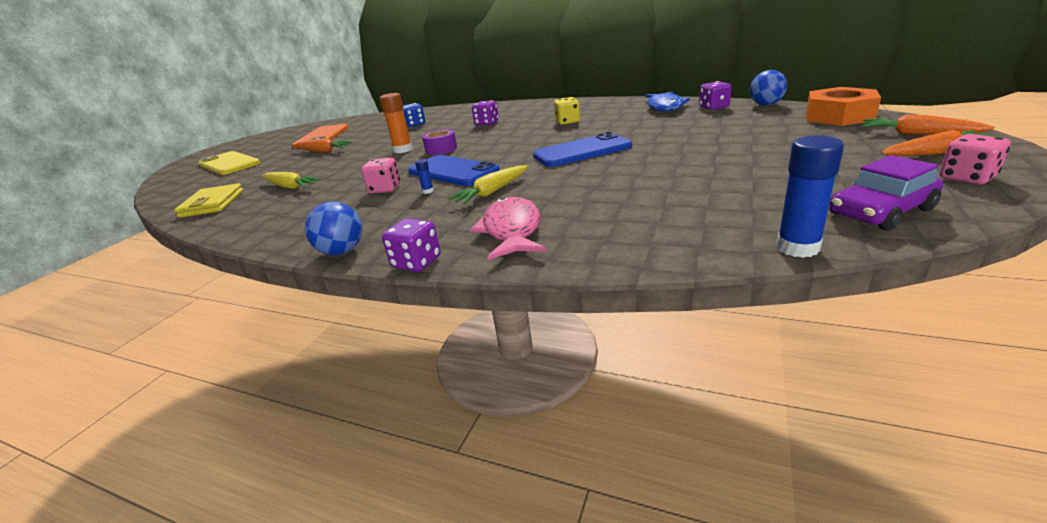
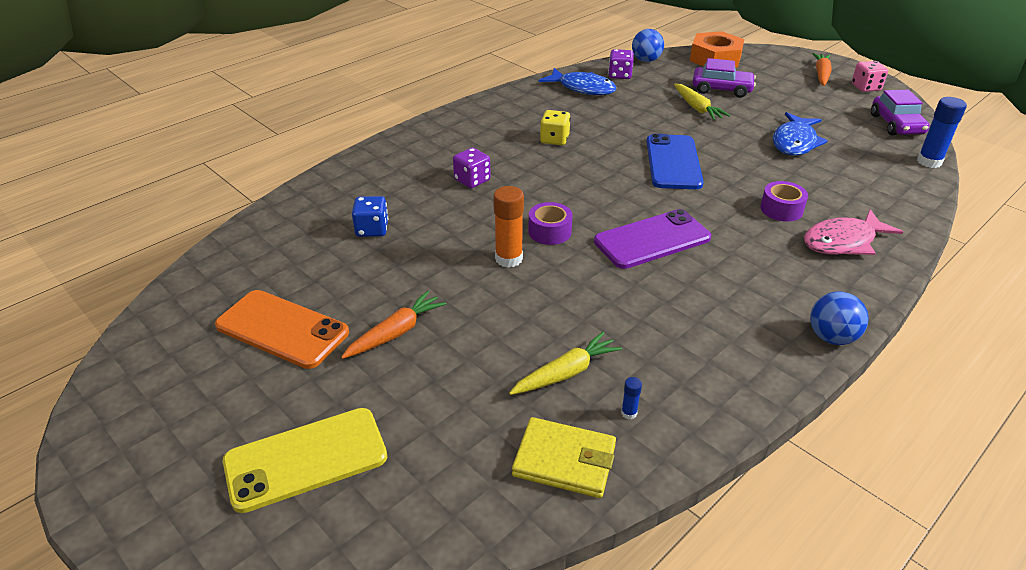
camera: 70 degrees left, 10 degrees up
pink dice [361,158,400,194] -> none
purple dice [382,218,441,272] -> none
blue phone [408,155,500,186] -> purple phone [594,209,711,269]
blue glue stick [415,159,434,194] -> blue glue stick moved to [621,377,642,419]
yellow carrot [448,165,528,204] -> yellow carrot moved to [674,83,730,120]
pink fish [470,197,546,260] -> pink fish turned 45 degrees counterclockwise [804,209,903,255]
orange carrot [862,114,995,135] -> none
none -> purple car [692,58,756,98]
none -> purple tape [760,181,808,222]
none -> blue fish [773,112,827,156]

